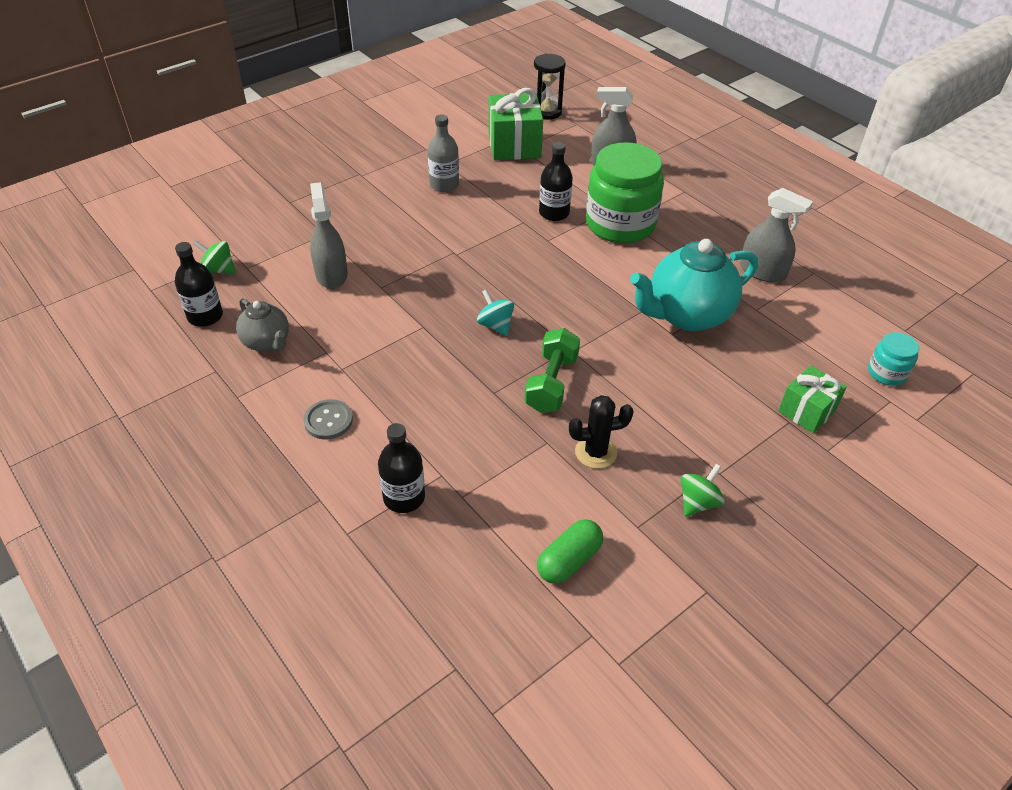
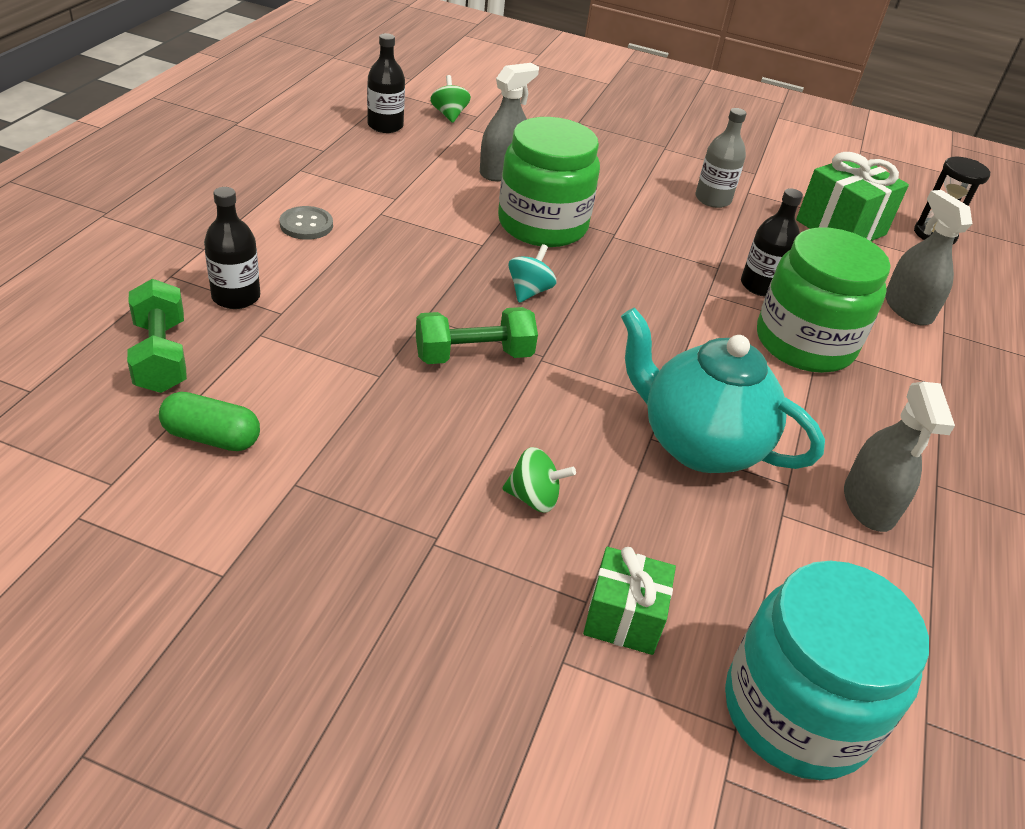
camera: 55 degrees right, 5 degrees down
grey teapot [236,299,289,352] -> none
black cactus [569,395,634,469] -> none
green spinning top [681,464,725,516] -> green spinning top moved to [502,447,576,513]
turquoise jar [868,332,919,386] -> turquoise jar [725,561,929,780], size x2.14
none -> green dumbbell [127,279,187,393]
none -> green jar [498,117,600,247]

